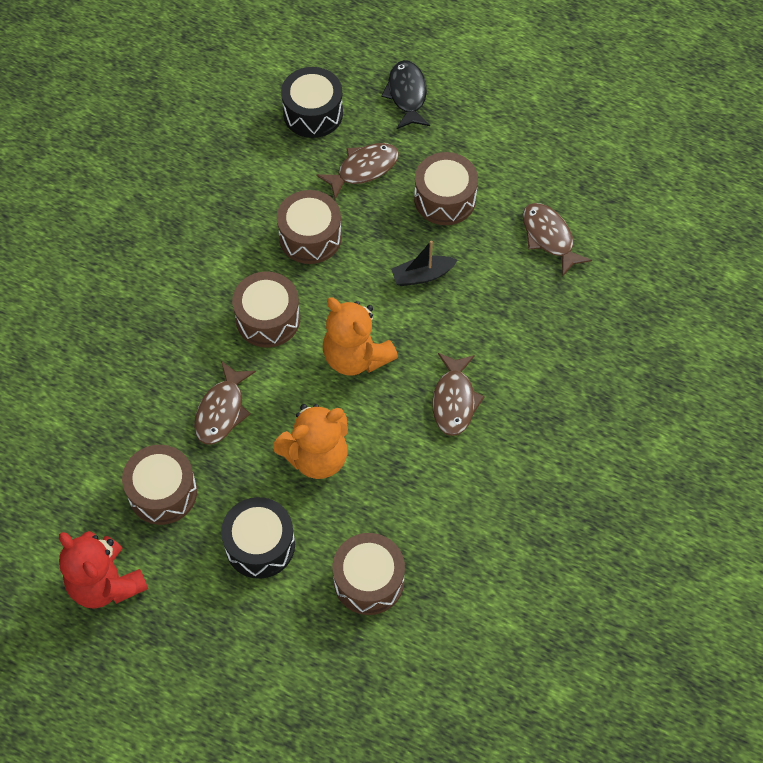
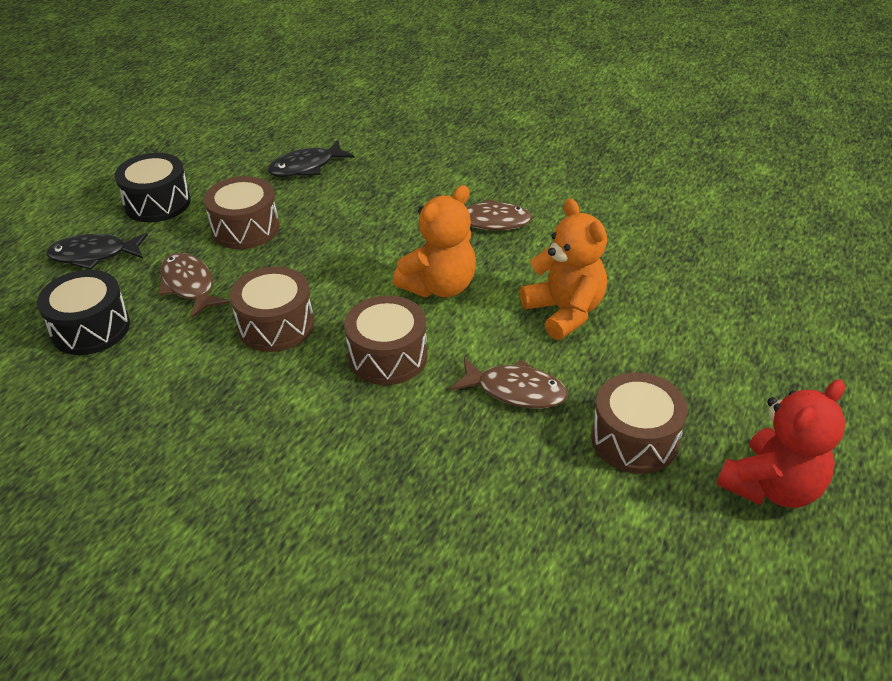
camera: 90 degrees left, 20 degrees down
black drum [221,497,295,579] -> black drum moved to [115,153,191,222]
brown drum [333,533,405,615] -> none
black boat [391,240,458,286] -> none
brown fish [523,203,592,277] -> black fish [268,140,354,177]

